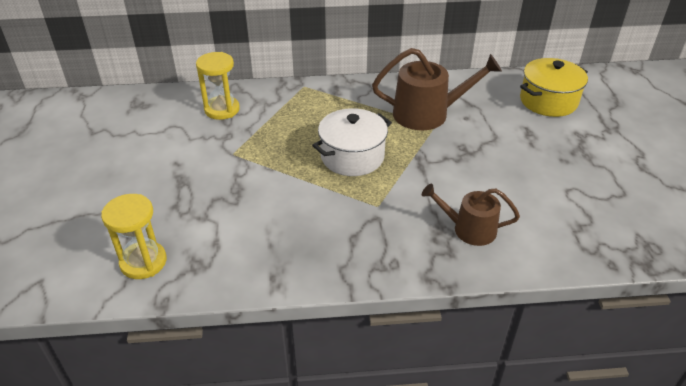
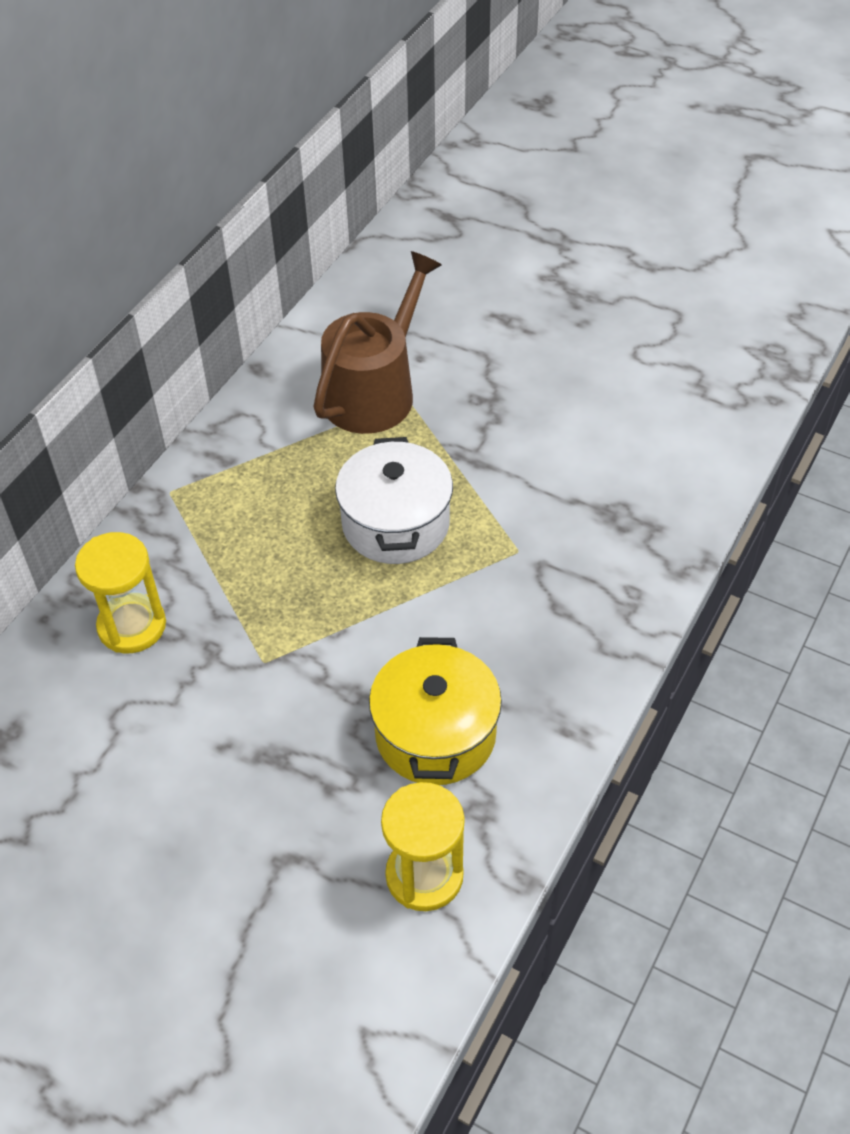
camera: 55 degrees left, 10 degrees up
brown watering can [422,184,520,246] -> none
yellow pot [520,58,588,117] -> yellow pot moved to [369,637,502,785]

